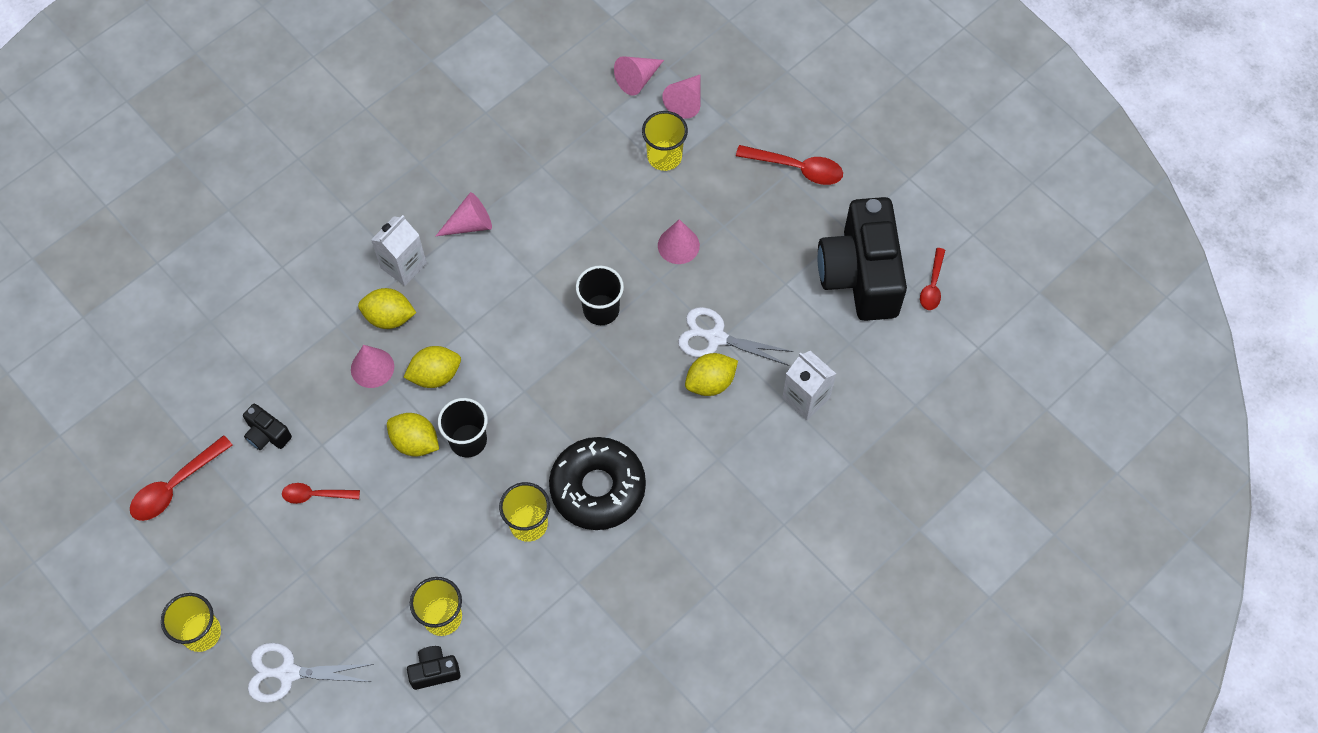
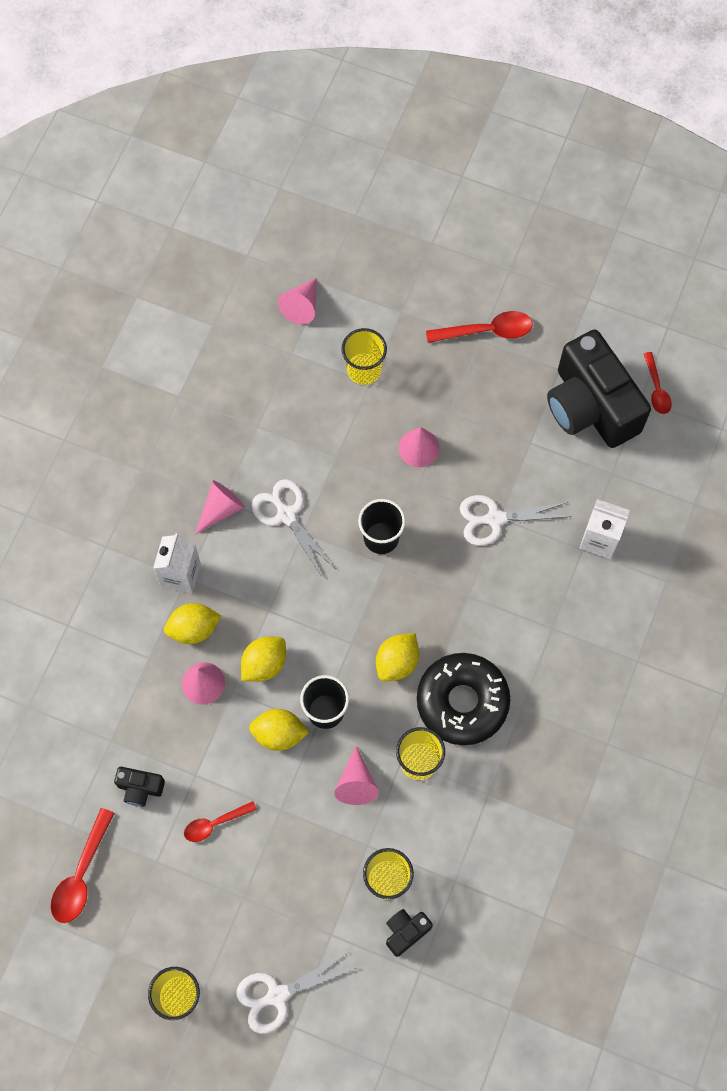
camera: 25 degrees left, 5 degrees up
pink cone [662,75,700,119] -> pink cone moved to [334,746,379,805]
yellow lemon [685,353,738,396] -> yellow lemon moved to [376,633,419,681]
none -> white scissors [251,479,335,577]

